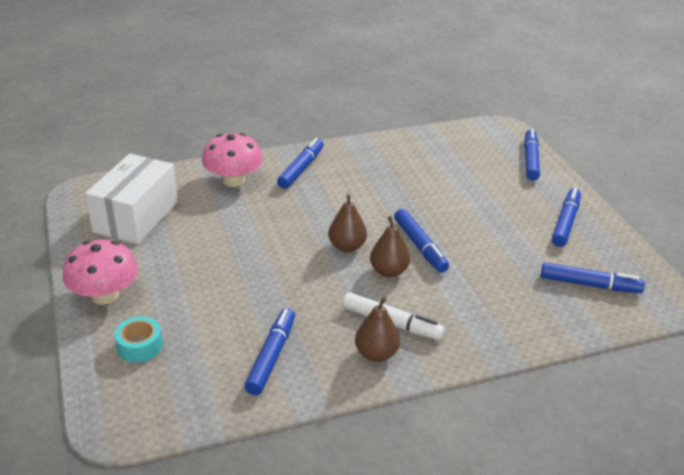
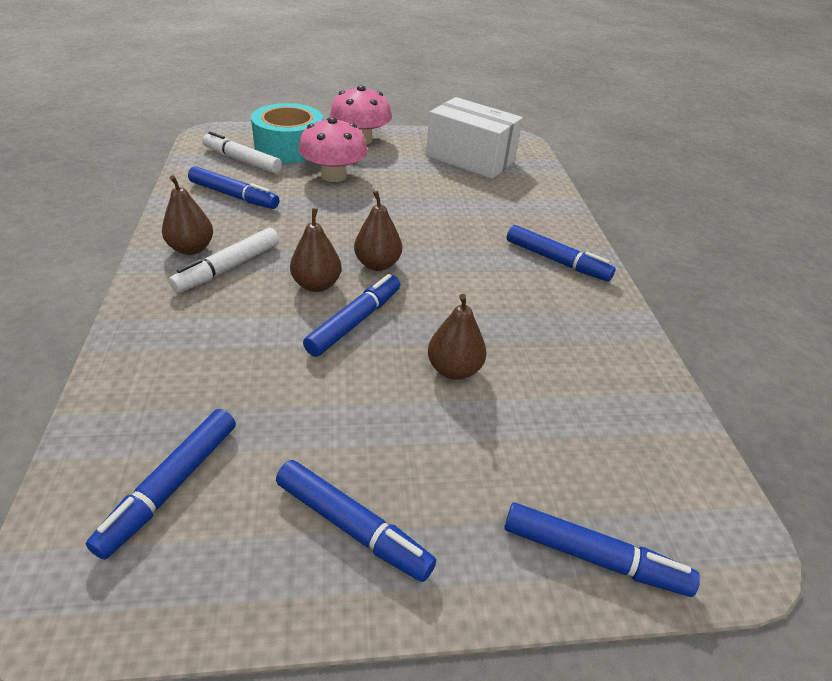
camera: 100 degrees right, 5 degrees up
turquoise tape [114,316,163,363] -> turquoise tape [251,103,323,163], size x1.89
pink mushroom [202,133,263,187] -> pink mushroom moved to [298,117,368,182]
blue marker [394,209,449,273] -> blue marker turned 135 degrees clockwise [303,274,400,357]
none -> white marker [202,131,282,174]
none -> brown pear [428,294,486,380]

